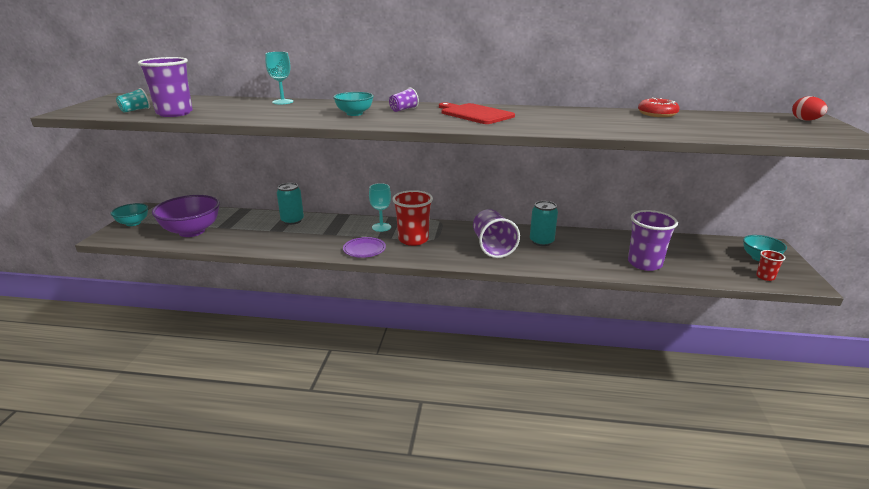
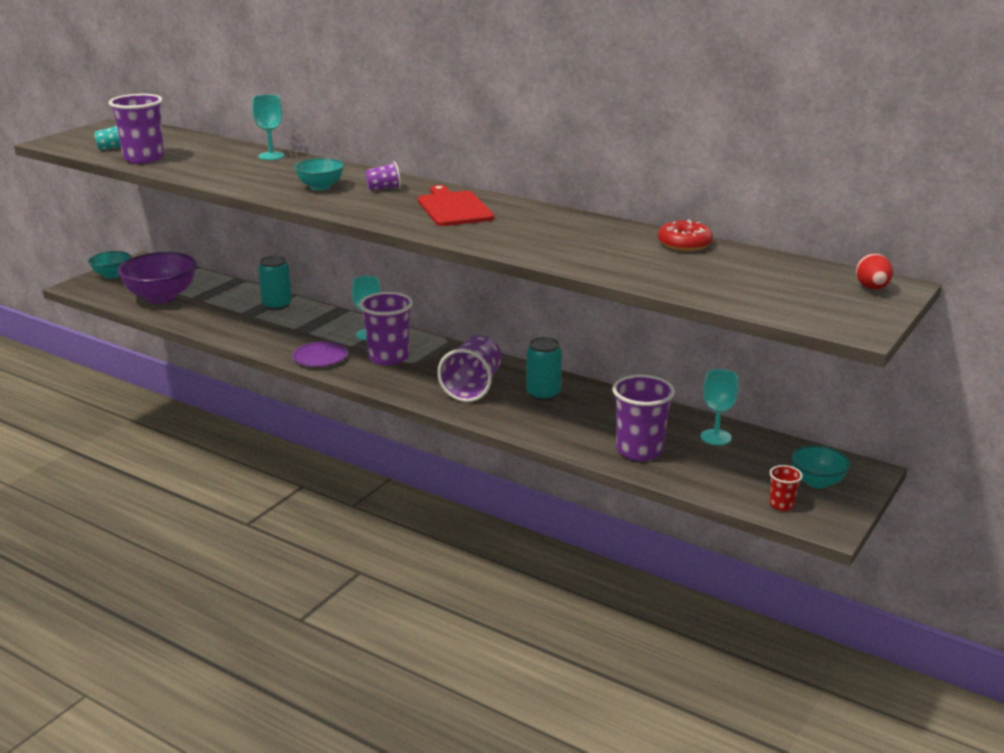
camera: 25 degrees right, 0 degrees up
red cup [392,190,433,246] -> purple cup [359,292,413,366]
none -> turquoise goblet [701,369,739,445]

